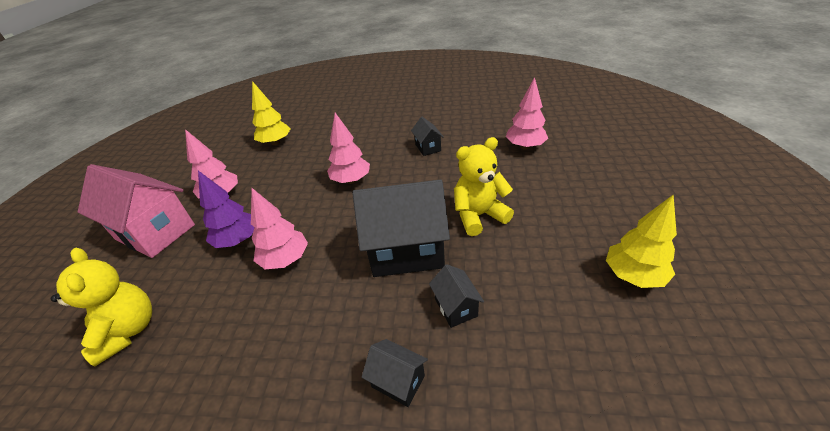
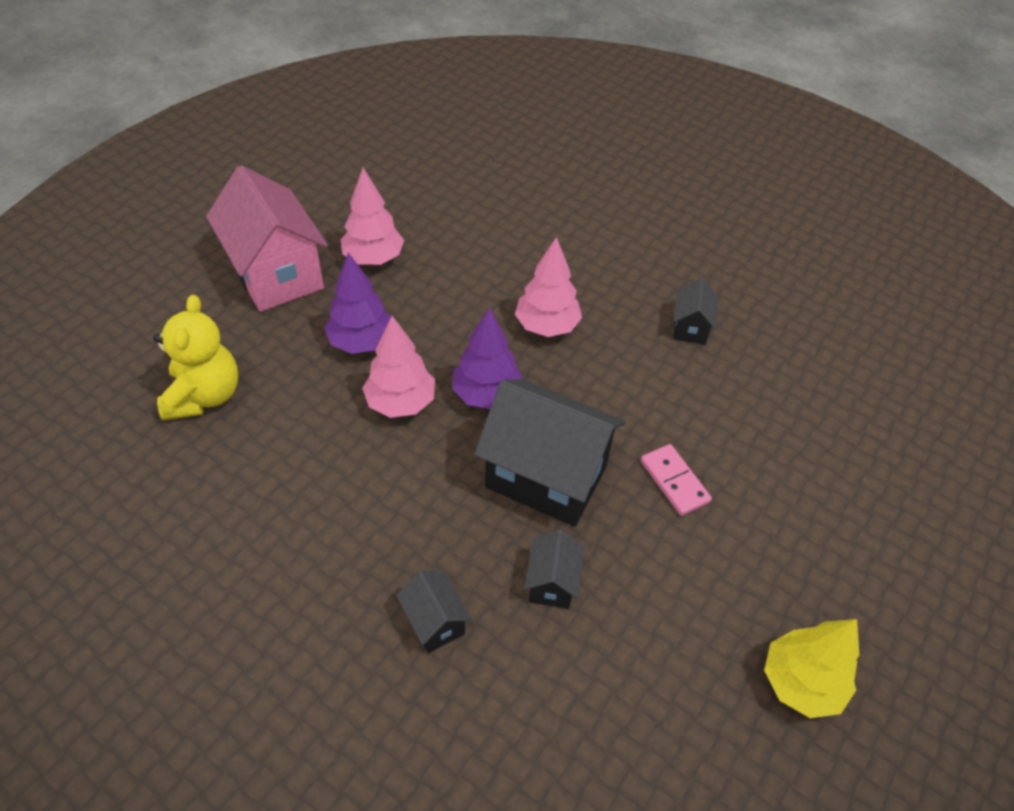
camera: 25 degrees right, 10 degrees up
yellow tree [252,81,291,145] -> none
yellow teddy bear [454,137,514,236] -> pink domino [641,444,712,516]
pink tree [505,77,548,150] -> none
none -> purple tree [452,308,522,409]

